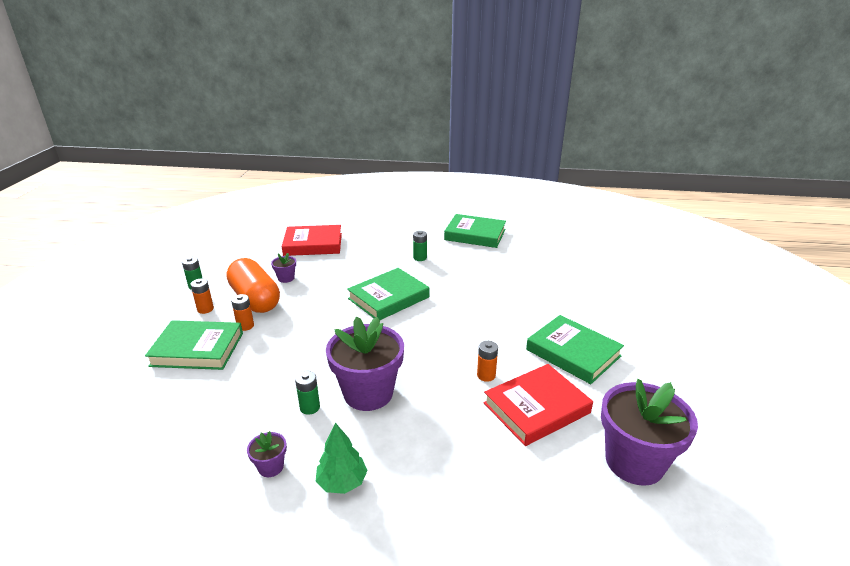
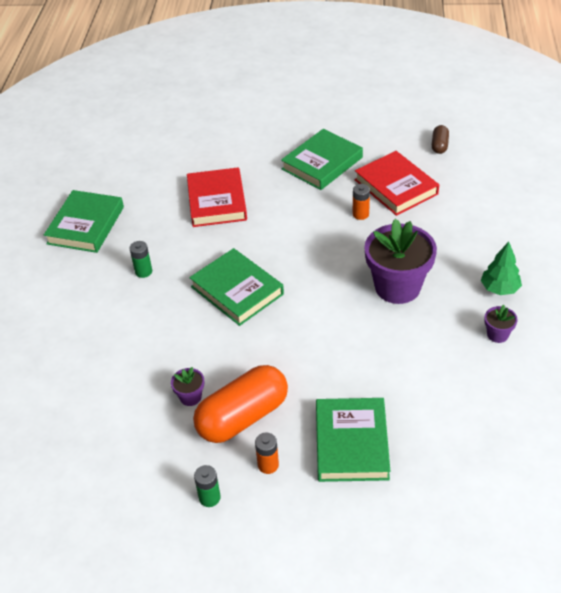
camera: 90 degrees left, 15 degrees up
orange battery [231,294,254,331] -> none
red book [282,225,342,256] -> red book moved to [187,167,247,227]
green battery [295,371,320,415] -> none
purple flower pot [601,379,698,486] -> brown capsule [432,125,449,154]

